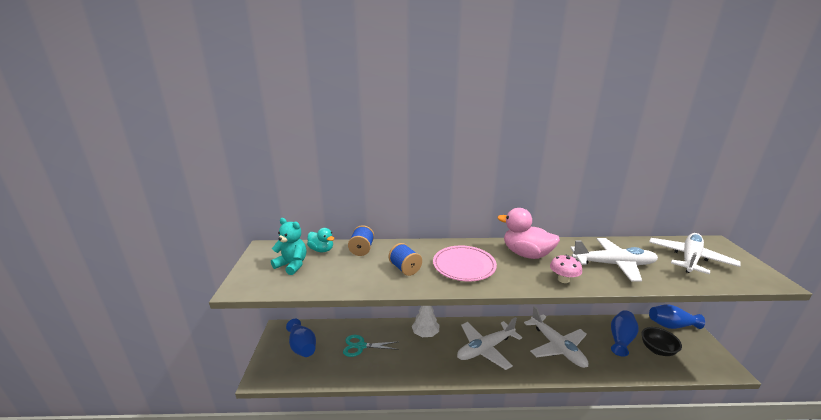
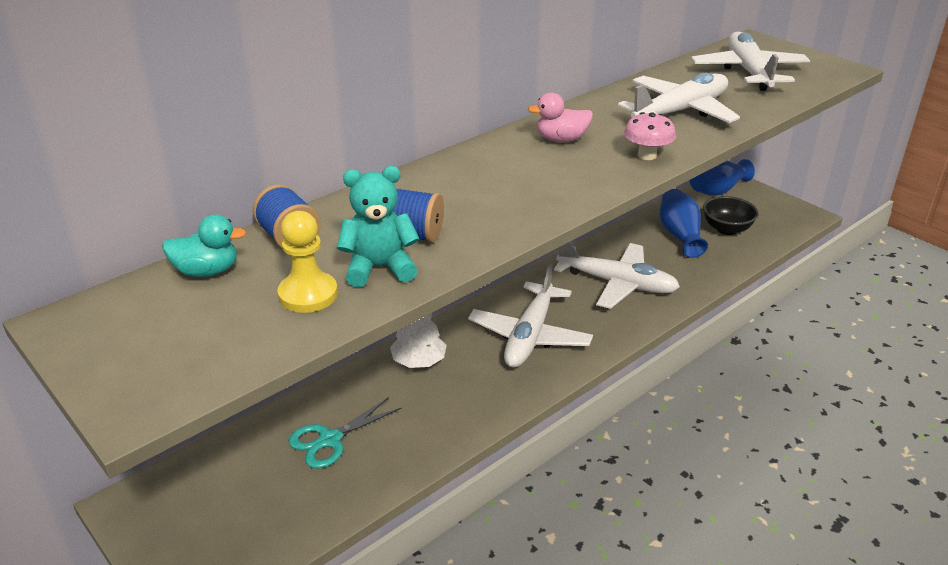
camera: 40 degrees left, 10 degrees up
turquoise teddy bear [271,218,306,275] -> turquoise teddy bear moved to [337,166,419,287]
blue vase [286,319,316,357] -> none
pink plate [433,245,497,282] -> none
pink duck [497,208,560,259] -> pink duck [528,93,593,142], size x0.58
none -> yellow pawn [277,211,338,313]

